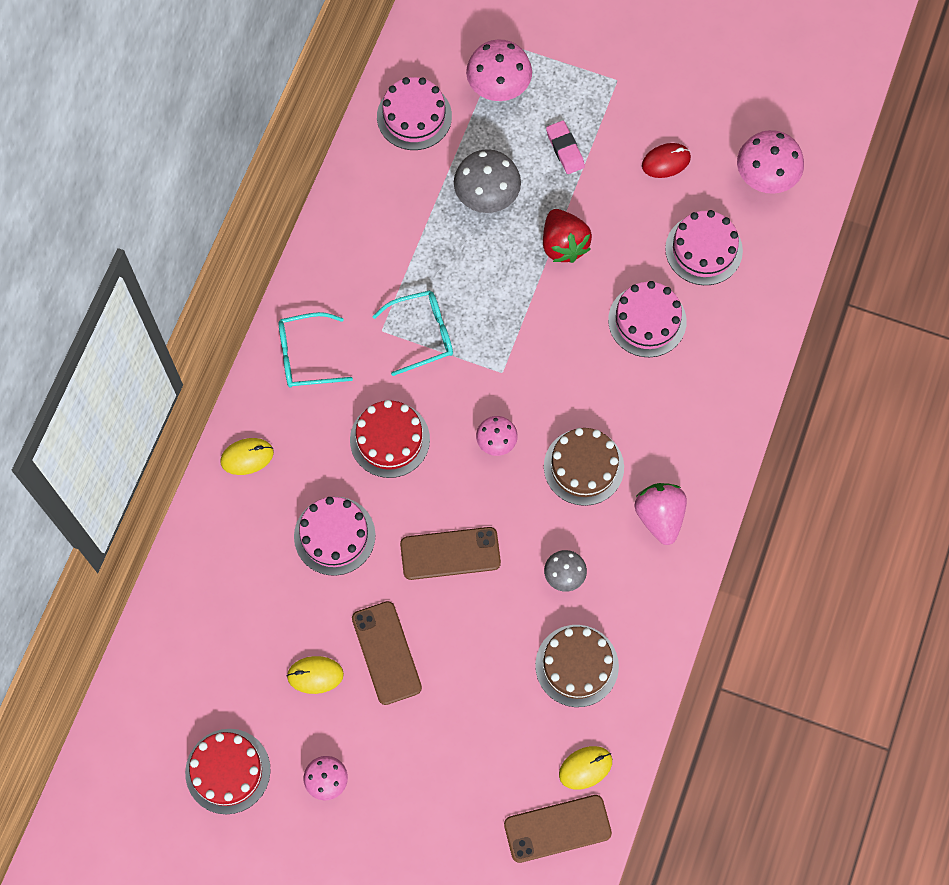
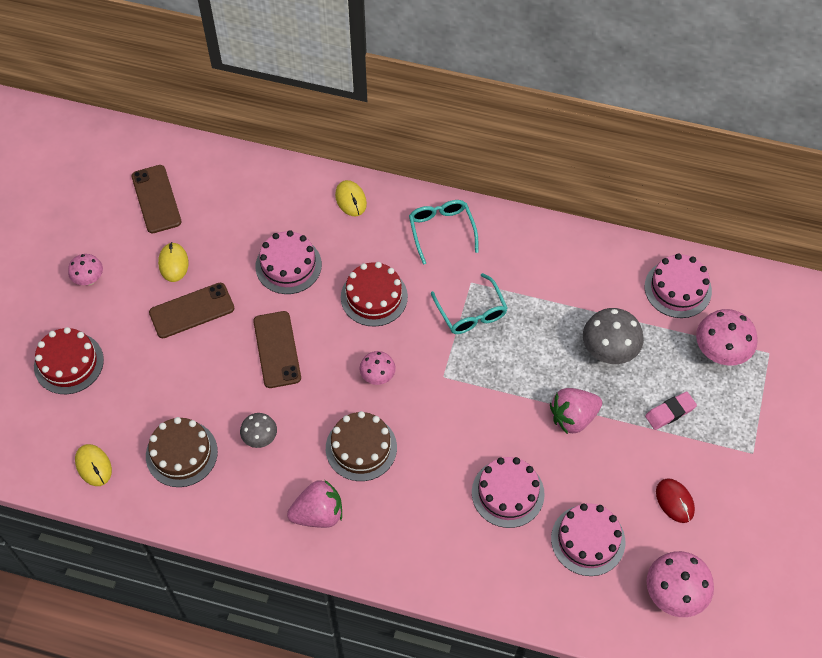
camera: 85 degrees right, 10 degrees down
red cake [185,729,271,814] -> red cake moved to [34,327,104,394]
brown phone [504,795,612,863] -> brown phone moved to [131,165,182,233]
red strawberry [543,209,592,263] -> pink strawberry [550,388,602,434]

